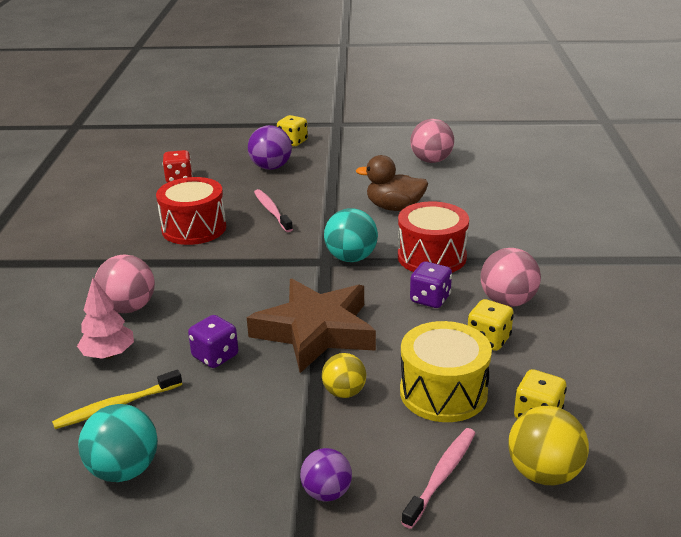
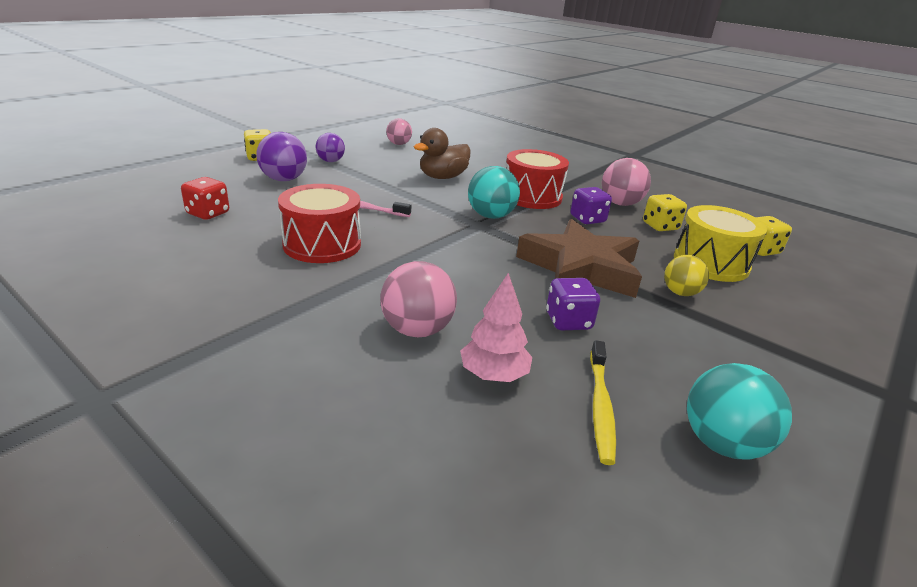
camera: 55 degrees left, 0 degrees up
purple ball [300,448,352,502] -> purple ball moved to [316,133,345,162]
pink toothbrush [401,428,475,529] -> none
pink ball [410,119,454,163] -> pink ball [386,118,412,145], size x0.66
yellow ball [508,406,589,485] -> none

